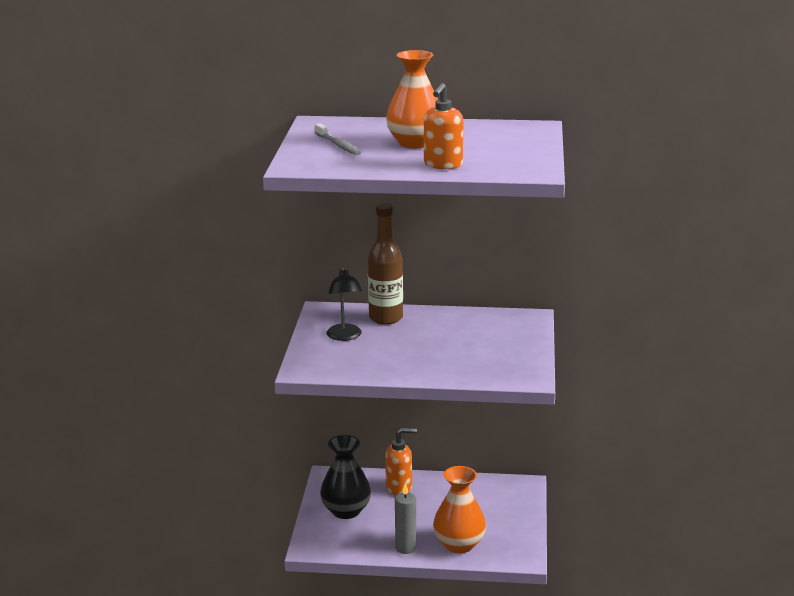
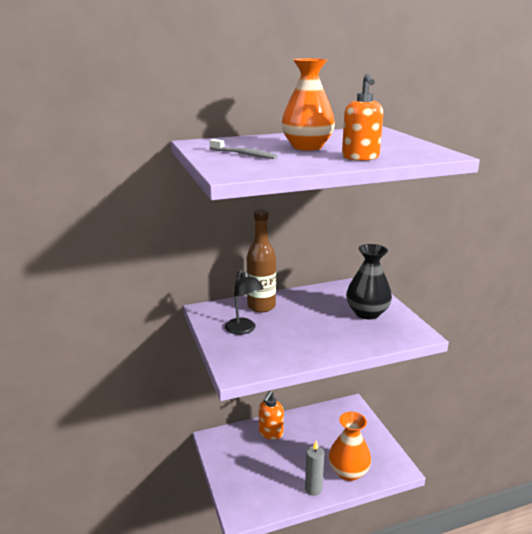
camera: 25 degrees left, 0 degrees up
black vase [320,435,371,519] -> black vase moved to [346,244,392,319]
orange soap dispenser [385,428,417,495] -> orange soap dispenser turned 150 degrees clockwise [259,391,284,440]

